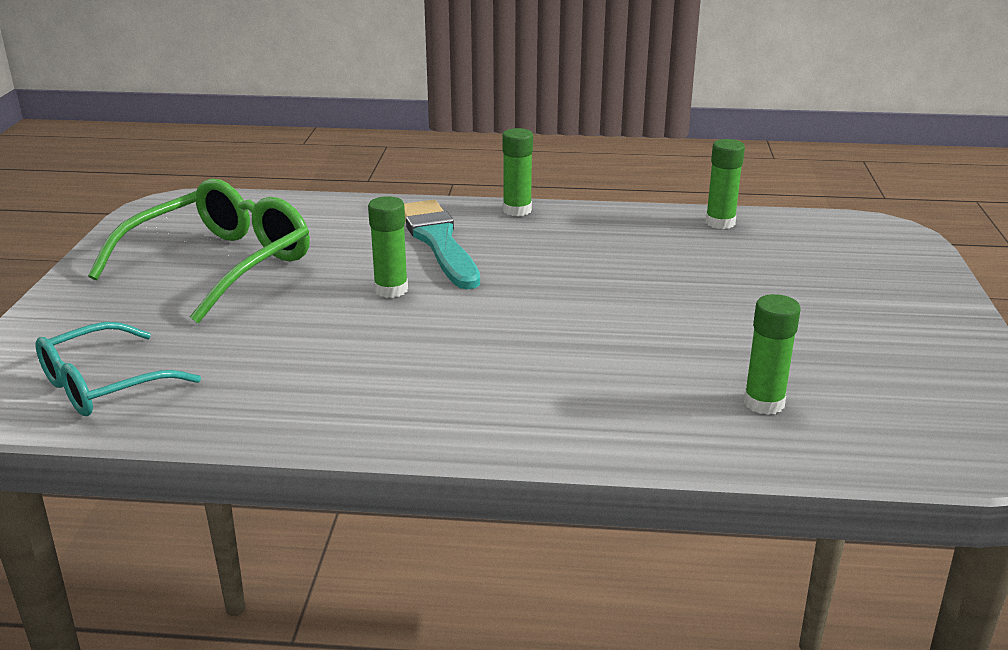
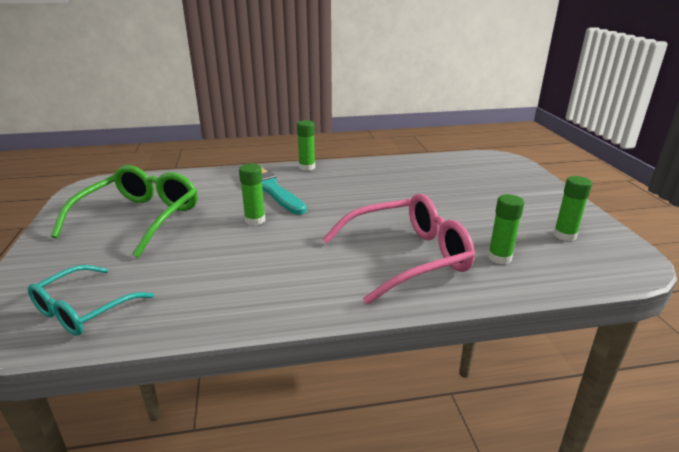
camera: 15 degrees left, 0 degrees up
green glue stick [706,139,745,229] -> green glue stick moved to [554,176,592,241]
none -> pink glasses [322,194,475,304]

